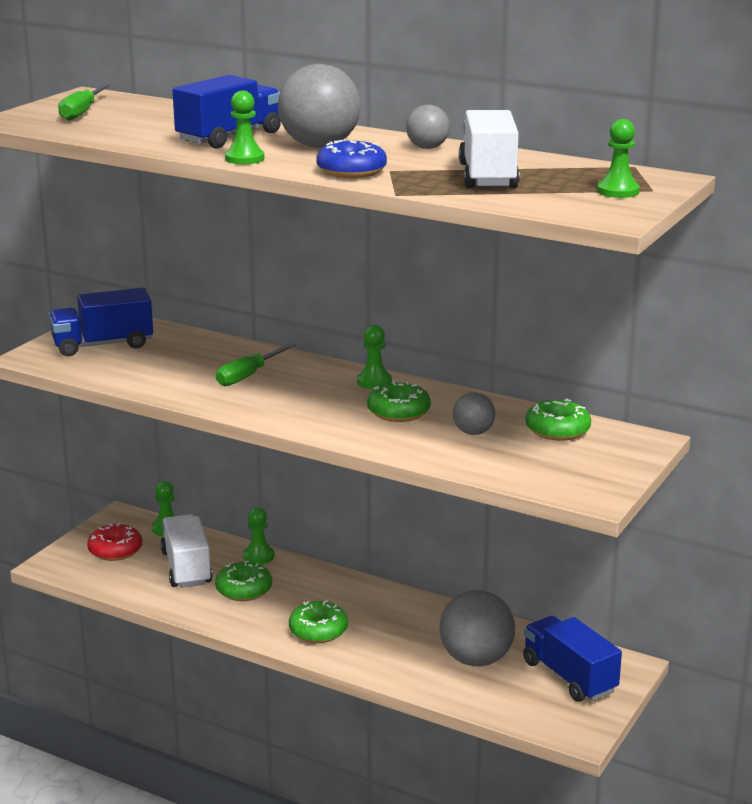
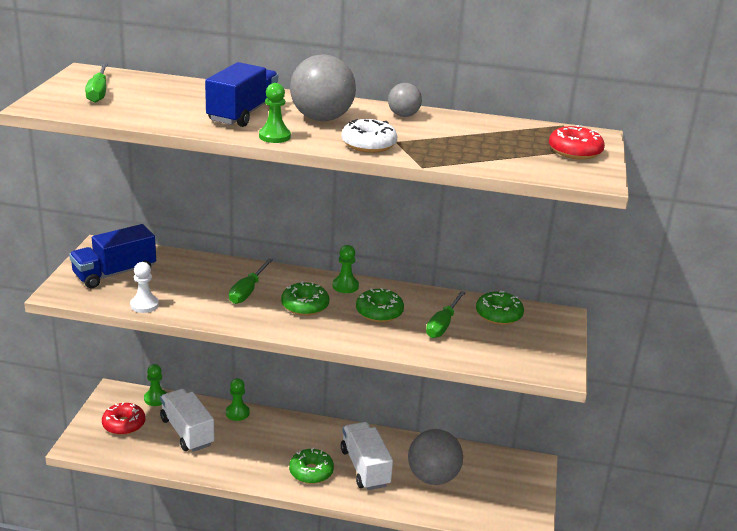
camera: 20 degrees left, 5 degrees up
green donut [215,560,272,601] -> green donut moved to [281,281,329,316]
blue donut [317,140,387,178] -> white donut [341,119,397,153]
grey ball [453,392,495,435] -> green screwdriver [426,291,466,338]
white truck [459,110,520,188] -> white truck moved to [341,422,393,490]
blue truck [523,616,622,702] -> none
green pawn [597,119,640,198] -> red donut [549,125,605,160]
none -> white pawn [130,262,159,313]

